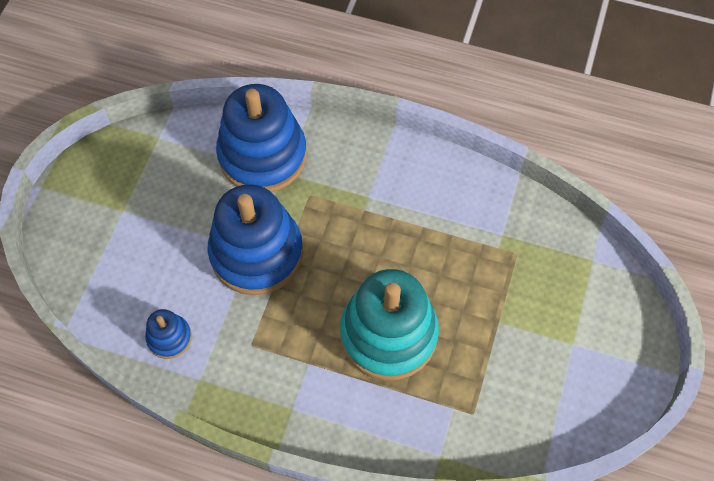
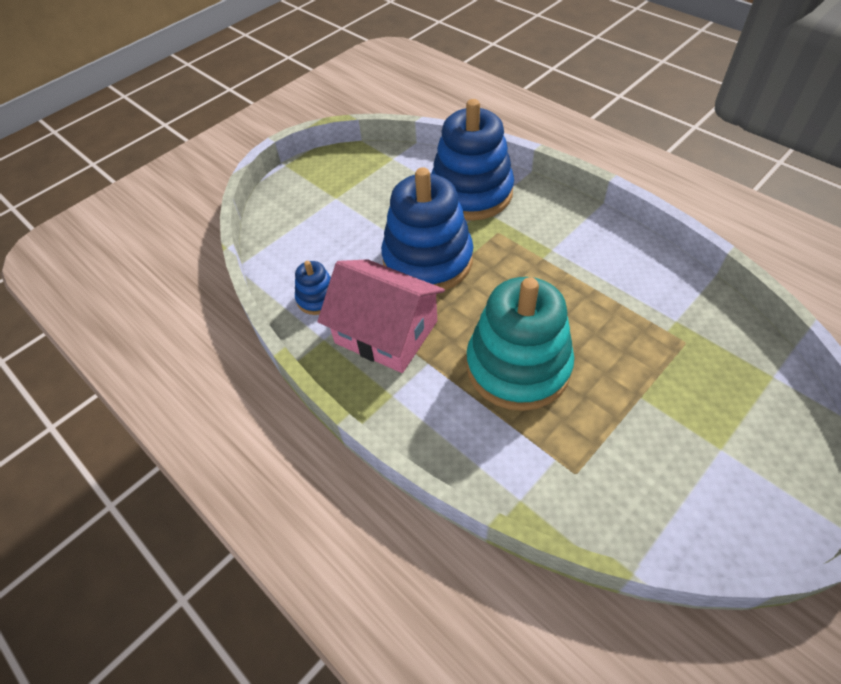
camera: 30 degrees right, 10 degrees down
none -> pink house [317,259,445,373]

